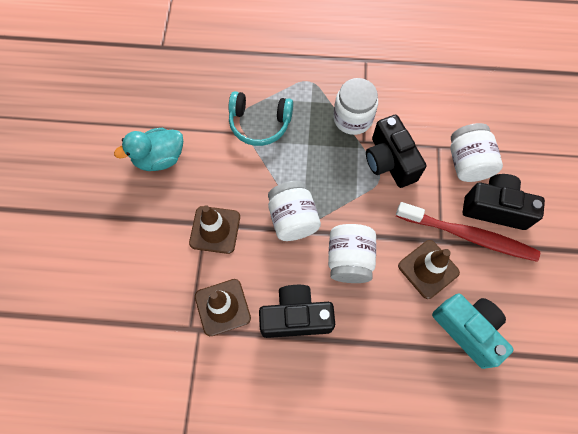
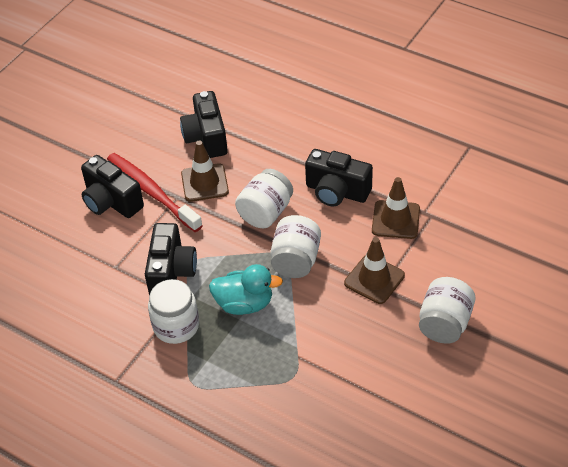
camera: 150 degrees left, 20 degrees down
turquoise duck [114,128,183,171] -> turquoise duck moved to [209,264,283,315]
turquoise headphones [229,91,293,146] -> none
turquoise camera [432,293,514,369] -> black camera [180,91,228,158]
white jar [450,123,503,182] -> white jar moved to [419,277,475,344]

